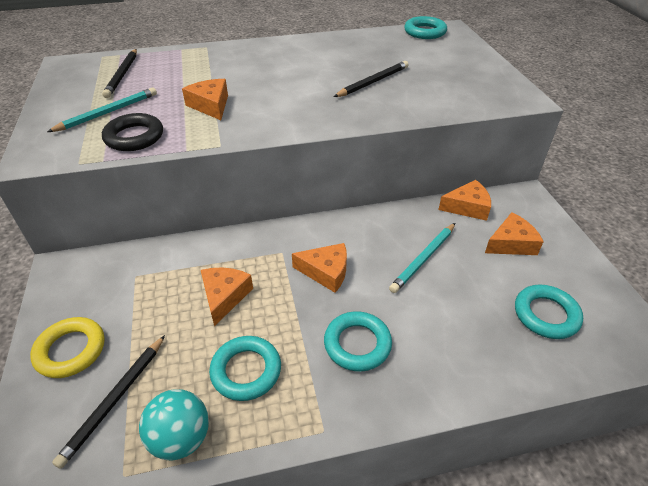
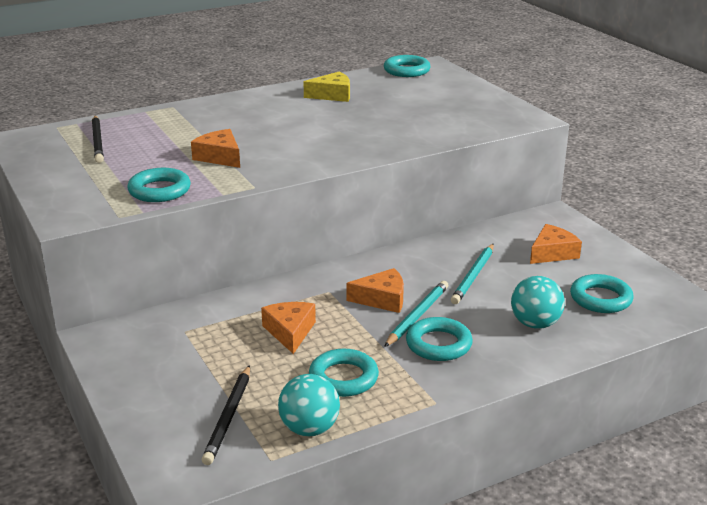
camera: 15 degrees left, 15 degrees down
yellow ring [30,317,105,378] -> none
turquoise pencil [47,87,157,132] -> turquoise pencil moved to [384,281,448,347]
black ring [102,113,163,151] -> turquoise ring [127,168,191,202]
black pencil [334,61,408,97] -> none
orange cheese [438,180,491,221] -> none
none -> yellow cheese [303,71,350,102]
none -> turquoise ball [511,276,565,329]

